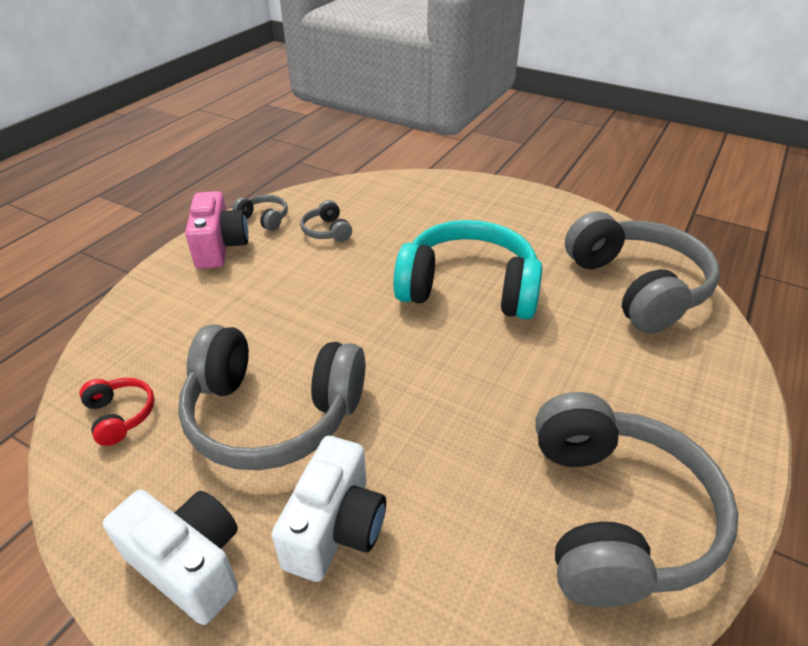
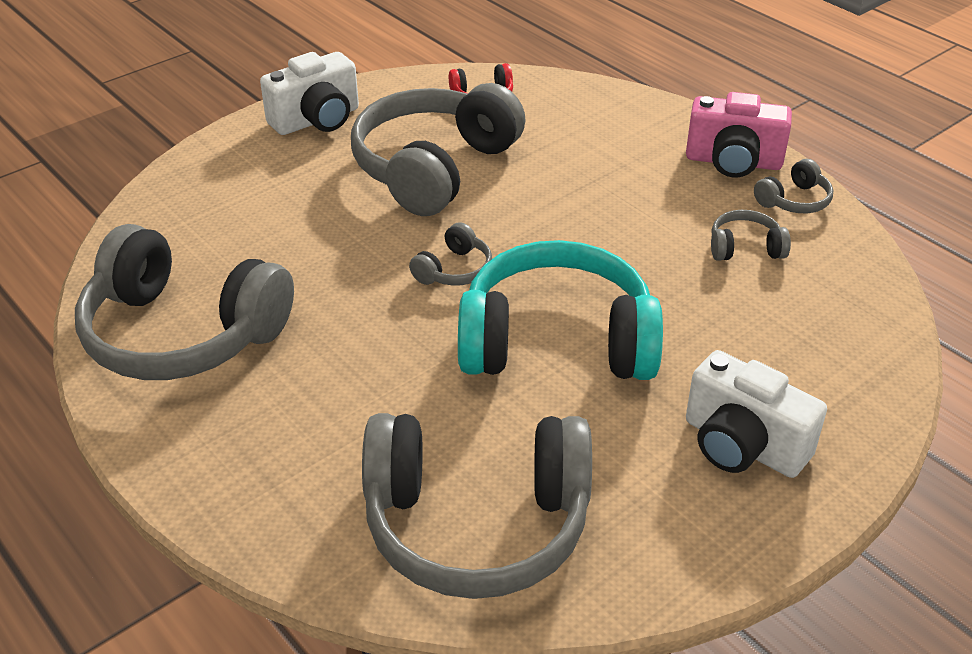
camera: 110 degrees right, 0 degrees up
white camera [272,436,386,582] -> white camera moved to [686,350,827,478]
turquoise headphones [393,220,542,319] -> turquoise headphones turned 120 degrees counterclockwise [458,240,663,380]
none -> grey headphones [409,222,492,286]

